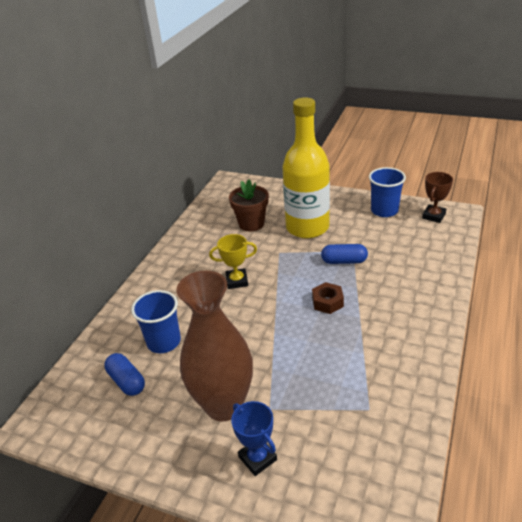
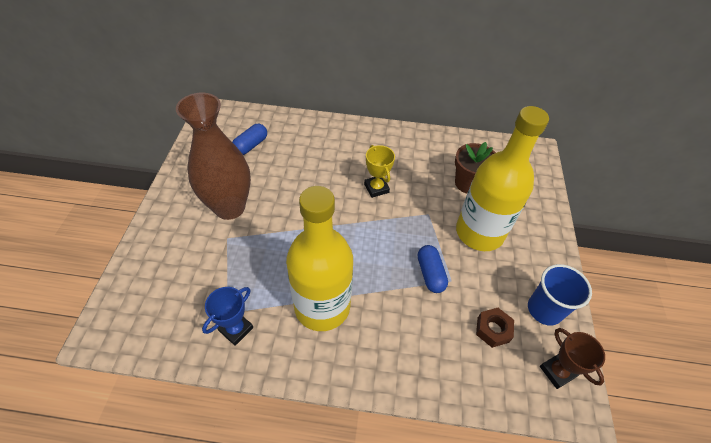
camera: 70 degrees right, 15 degrees up
blue cup [131,290,181,353] -> none
blue trophy [231,401,277,476] -> blue trophy moved to [202,287,253,346]
brown nut [312,282,344,314] -> brown nut moved to [476,308,514,348]
brown trophy [422,172,453,223] -> brown trophy turned 45 degrees clockwise [540,328,605,389]
none -> yellow bottle [286,186,353,331]

